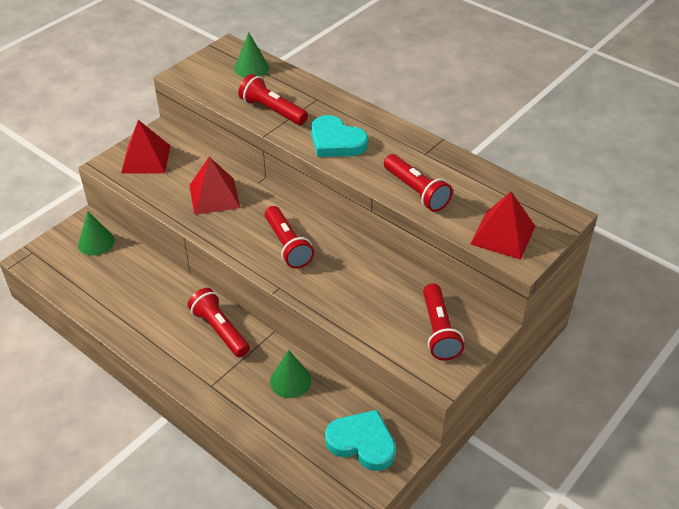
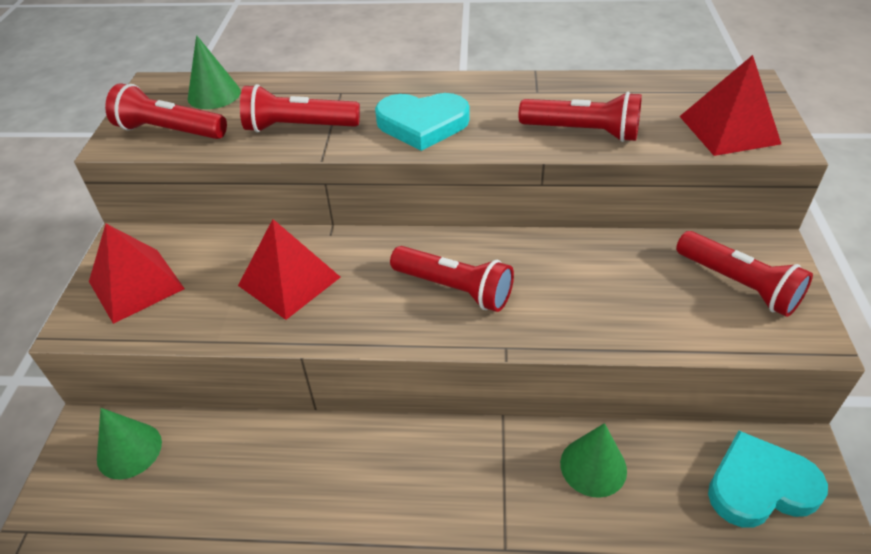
camera: 35 degrees left, 0 degrees up
red flashlight [188,288,250,357] -> red flashlight moved to [105,83,227,139]

